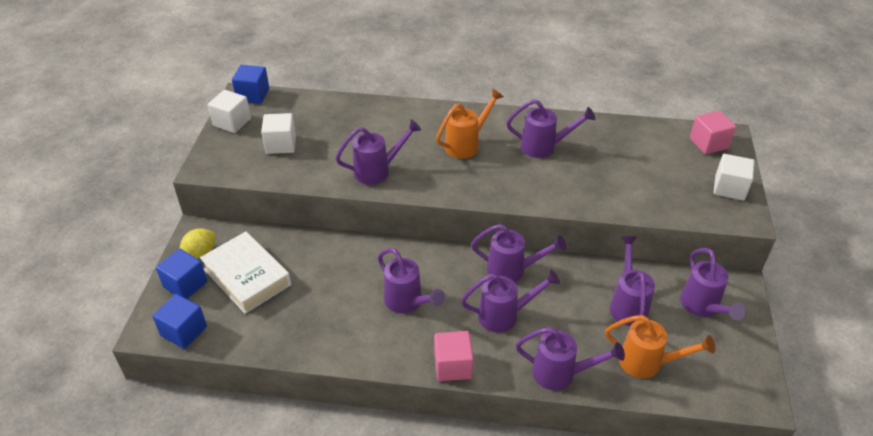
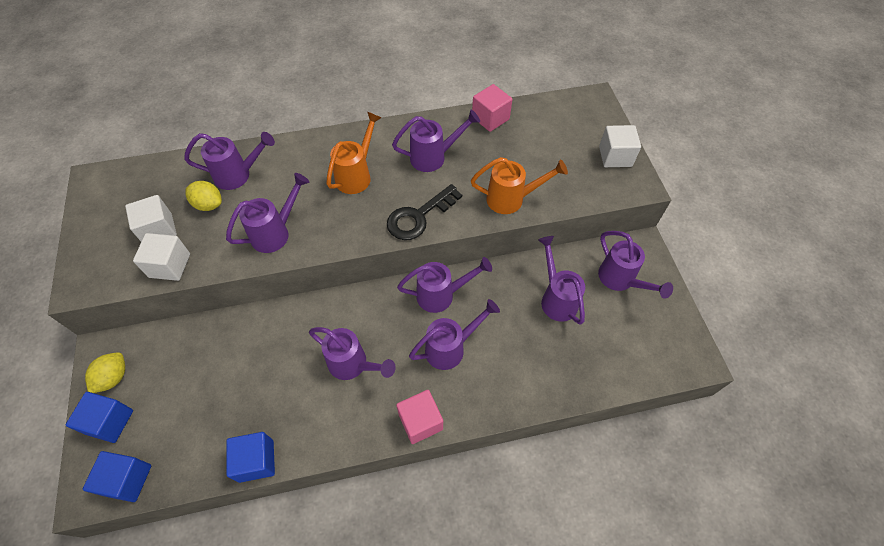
camera: 20 degrees left, 15 degrees up
white book [200,231,291,314] -> none
white cube [208,90,251,133] -> white cube moved to [133,233,190,281]
blue cube [232,65,269,104] -> blue cube moved to [226,432,275,483]
purple watering can [516,327,625,390] -> purple watering can moved to [184,132,275,190]
orange watering can [605,315,715,379] -> orange watering can moved to [471,157,568,214]
pink cube [690,110,736,155] -> pink cube moved to [472,84,512,132]
none -> yellow lemon [186,181,222,211]
none -> black key [387,184,462,240]

